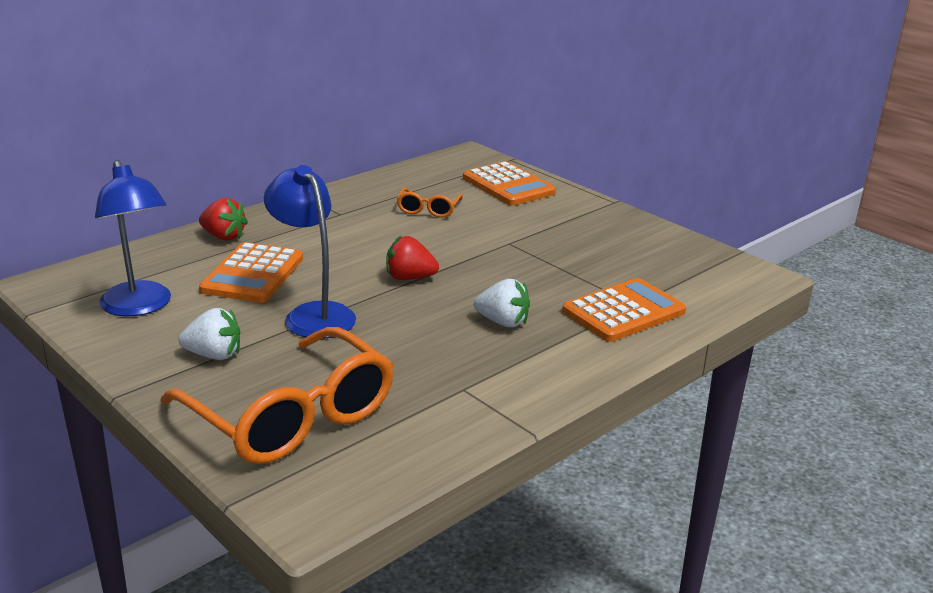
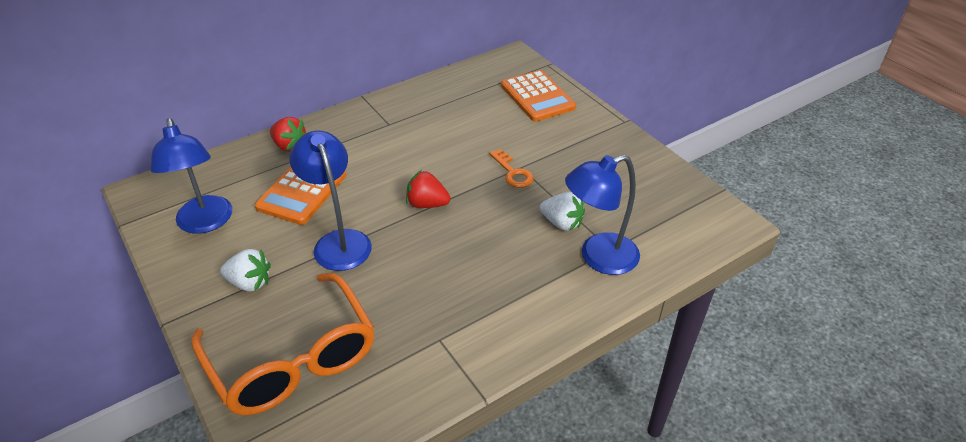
camera: 10 degrees right, 15 degrees up
orange glasses [397,188,463,218] -> none
white strawberry [474,279,530,327] -> white strawberry moved to [540,192,585,231]
orange calculator [562,278,686,342] -> blue lamp [565,155,640,275]
none -> orange key [489,149,534,188]

